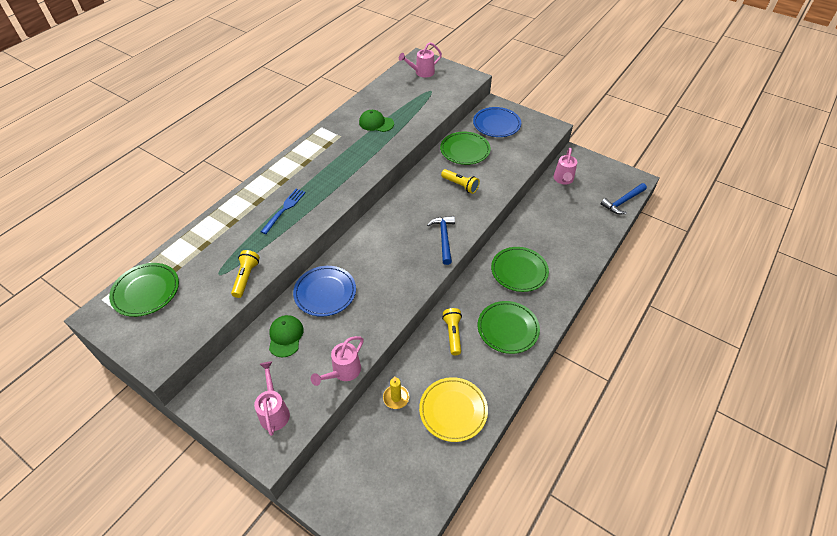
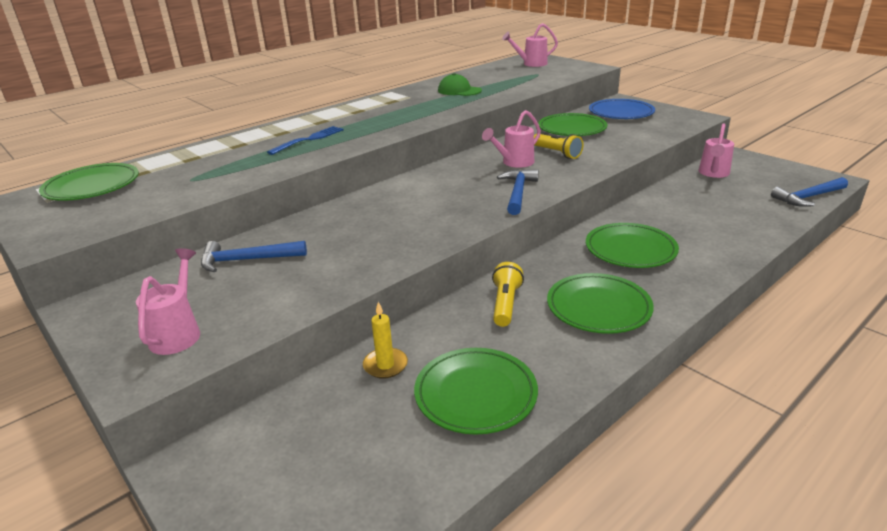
camera: 15 degrees right, 20 degrees down
yellow flashlight [231,250,260,298] -> none
green cap [269,315,304,358] -> blue hammer [201,241,307,272]
blue plate [293,266,356,317] -> none
pink watering can [311,336,364,386] -> pink watering can moved to [482,110,541,168]
yellow plate [419,377,488,442] -> green plate [414,348,538,435]

